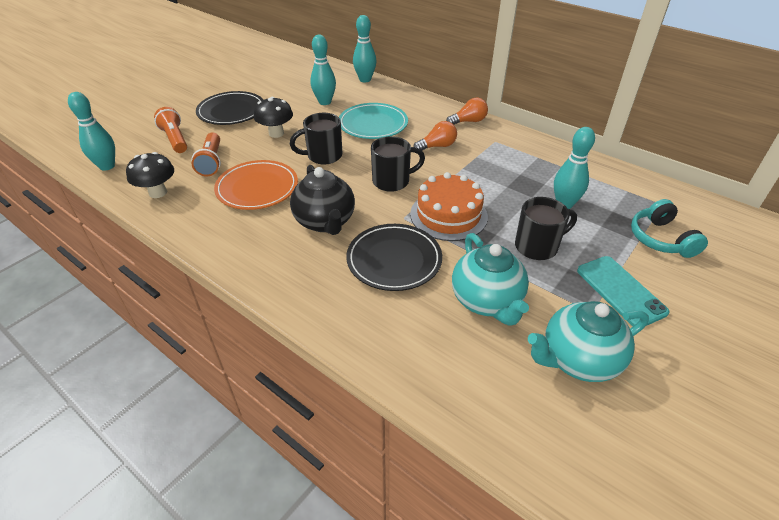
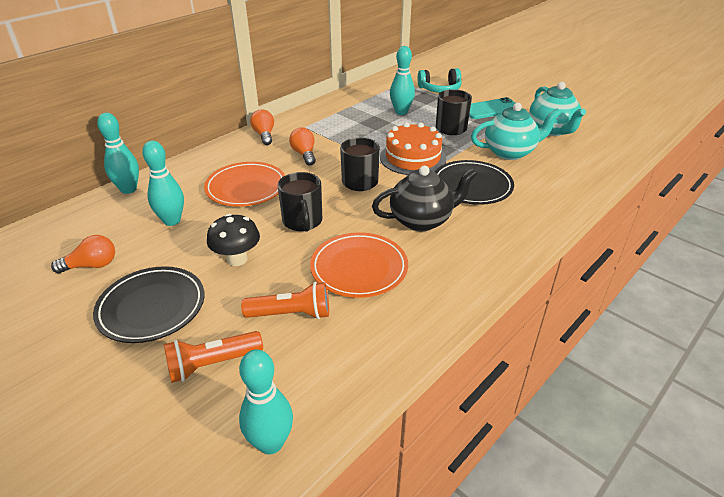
camera: 85 degrees left, 5 degrees down
black mushroom [126,152,174,198] -> none
turquoise plate [339,103,408,139] -> orange plate [204,162,285,207]
none -> orange light bulb [51,235,115,273]

